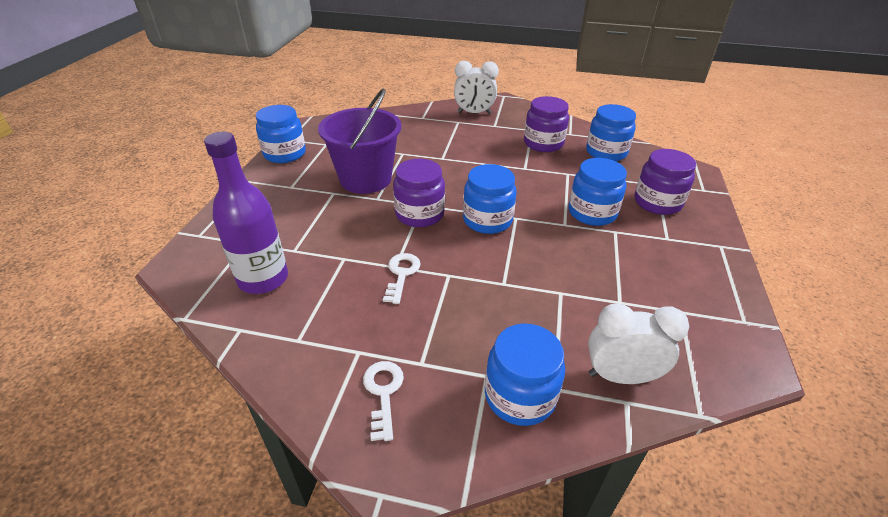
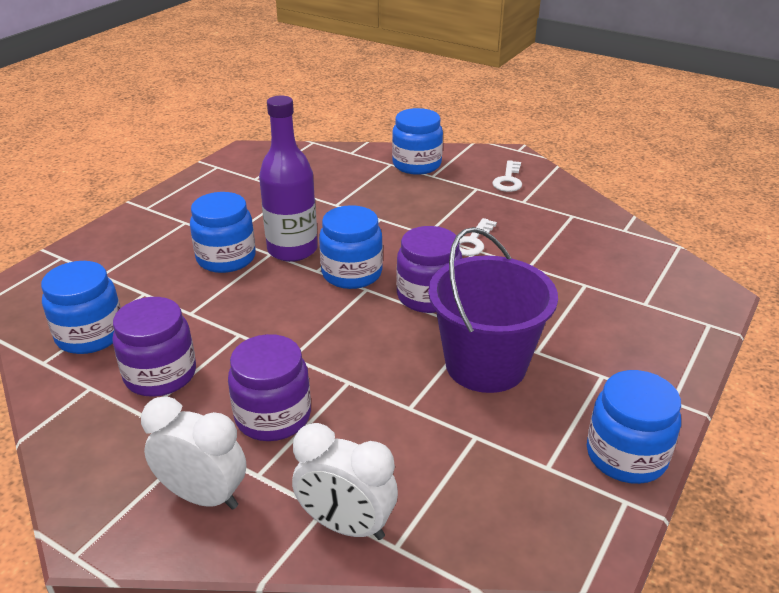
camera: 160 degrees left, 5 degrees down
purple bottle [204,132,288,294] -> purple bottle moved to [259,96,318,262]
white clock [588,303,689,384] -> white clock moved to [292,423,398,540]
purple jar [634,149,696,215] -> purple jar moved to [228,334,311,441]

